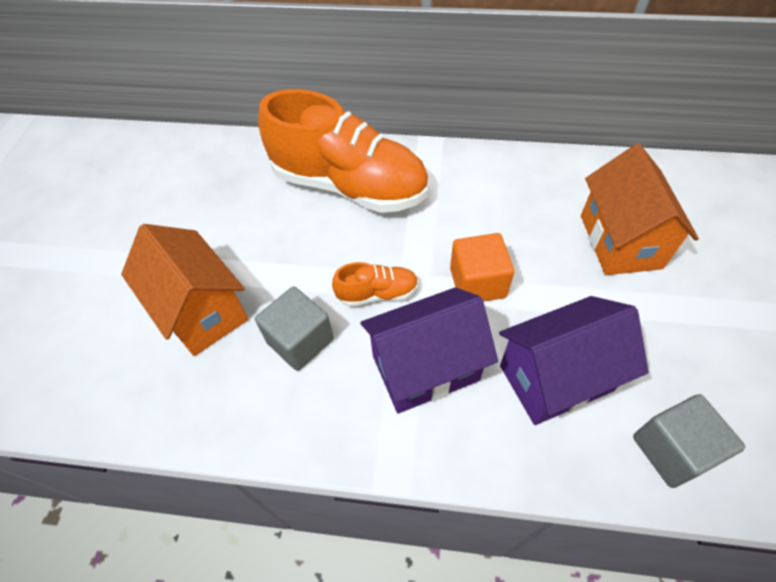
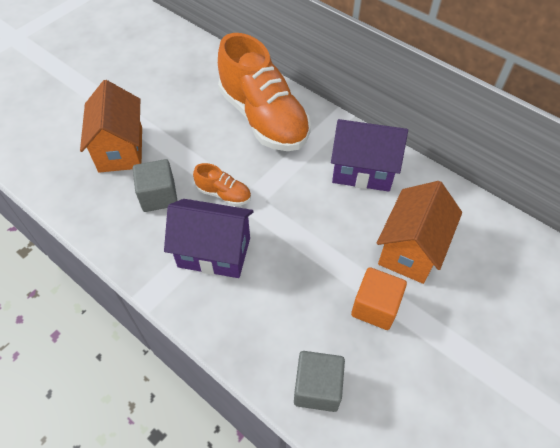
camera: 30 degrees right, 0 degrees up
orange cube [450,233,514,302] -> orange cube moved to [351,267,407,330]
purple house [499,296,649,425] -> purple house moved to [331,119,408,192]

